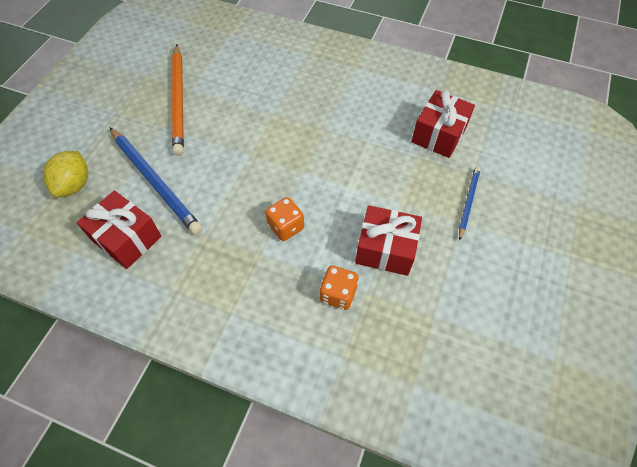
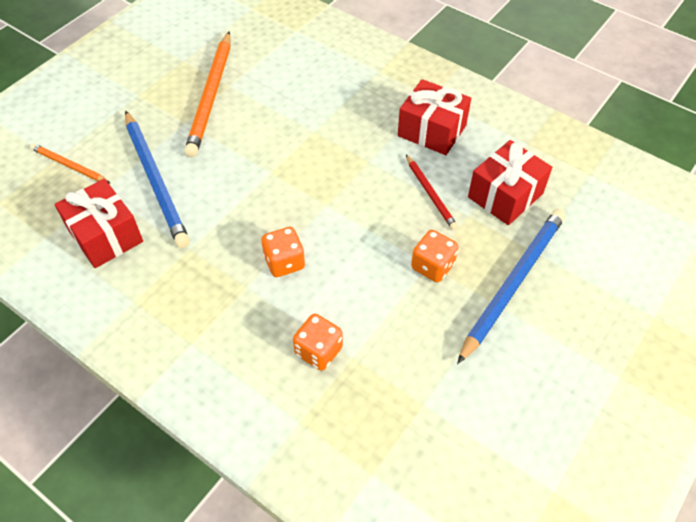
camera: 15 degrees right, 5 degrees down
yellow lemon [43,151,88,197] -> orange pencil [30,143,111,184]
red gift [355,205,422,276] -> red gift moved to [398,79,471,155]
blue pencil [459,167,480,241] -> blue pencil [457,209,566,364], size x1.88
none -> red pencil [406,155,458,230]
none -> orange dice [411,230,459,282]

